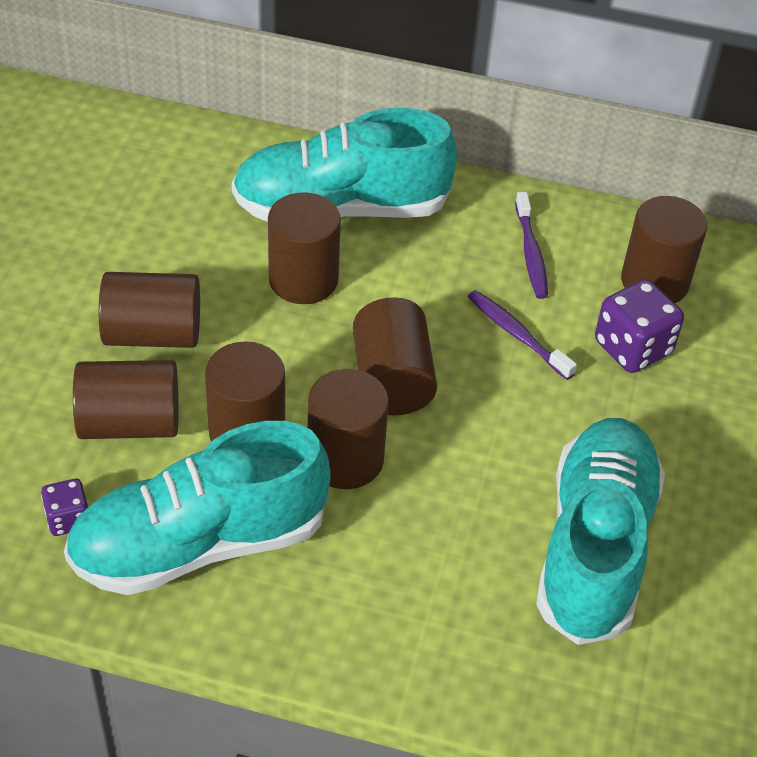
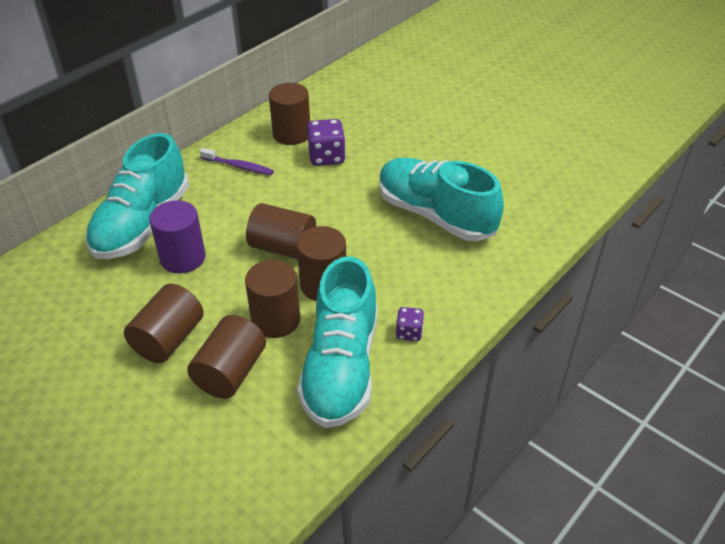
camera: 60 degrees left, 5 degrees down
purple dice [41,479,88,536] -> purple dice moved to [396,307,424,341]
brown cylinder [268,192,341,304] -> purple cylinder [149,200,206,274]
purple toothbrush [468,290,577,380] -> none

